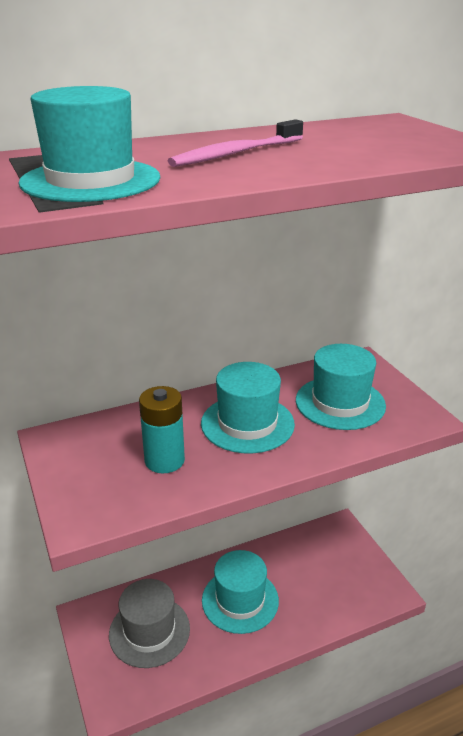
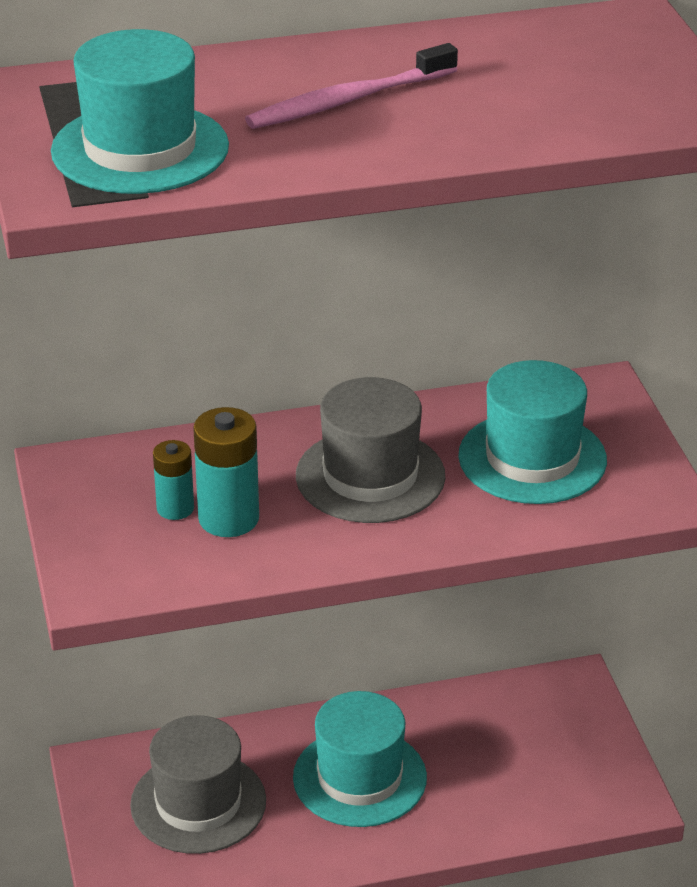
camera: 10 degrees right, 5 degrees up
turquoise hat [201,362,295,453] -> grey hat [296,377,445,523]
none -> turquoise battery [153,440,194,520]

